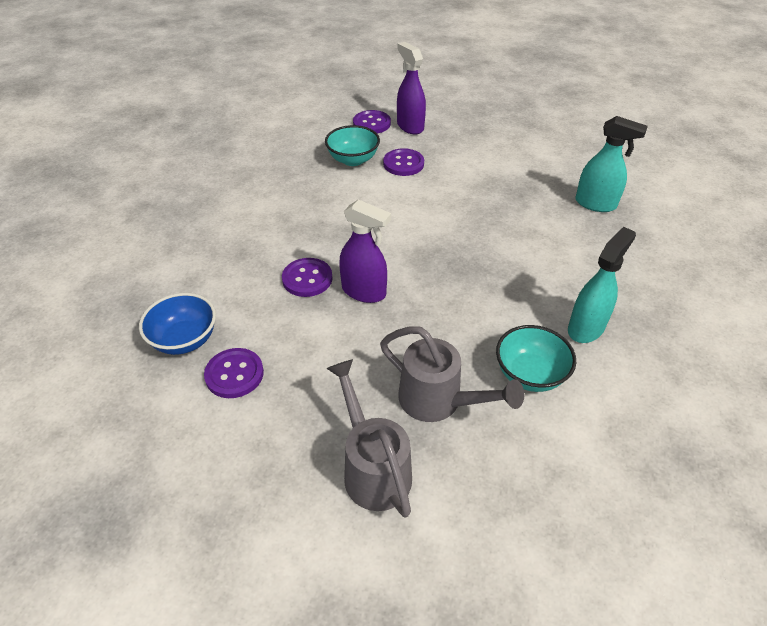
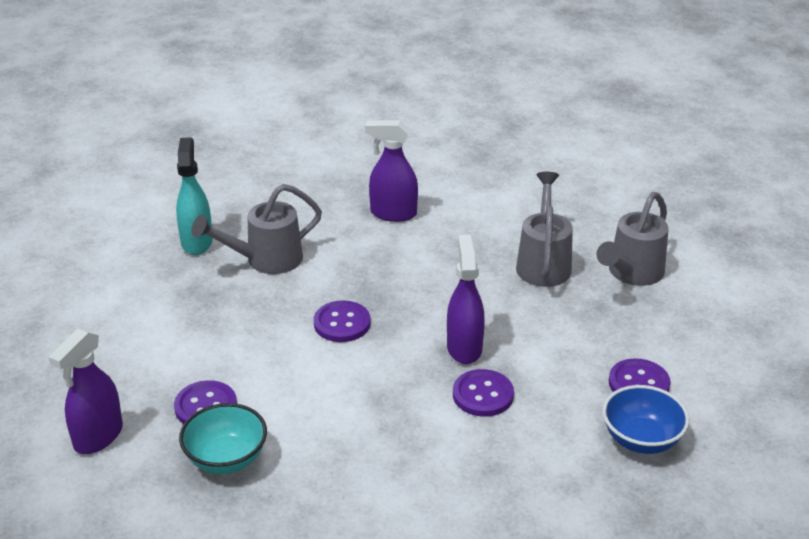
camera: 120 degrees left, 10 degrees down
purple button [353,110,391,134] -> purple button moved to [314,300,371,342]
turquoise bowl [496,325,576,392] -> none
turquoise spray bottle [568,227,636,343] -> purple spray bottle [365,120,418,222]
none -> grey watering can [191,184,322,274]

